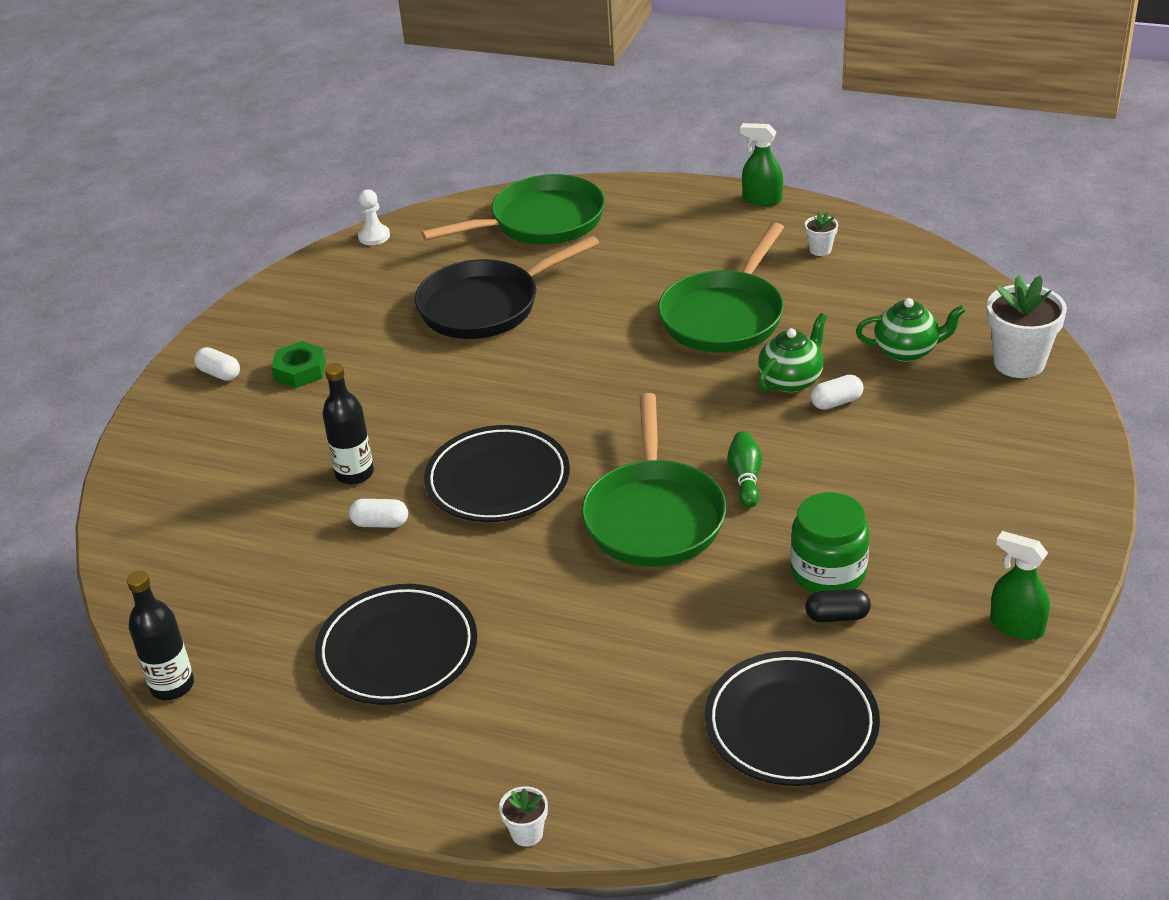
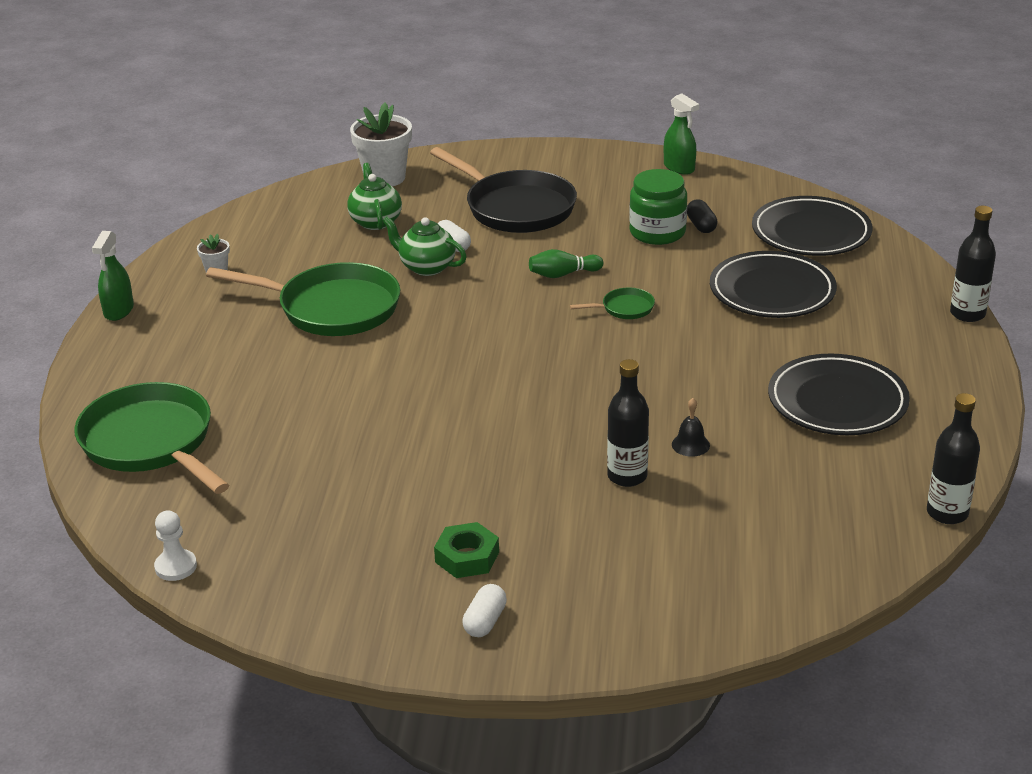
camera: 105 degrees left, 5 degrees down
white capsule [349,499,408,528] -> black bell [672,398,710,457]
black pan [415,236,599,339] -> black pan moved to [430,147,577,233]
black plate [424,425,570,522] -> black plate moved to [710,251,837,318]
white flower pot [499,786,548,847] -> black bottle [950,206,996,322]
green pan [581,393,726,567] -> green pan [570,288,655,319], size x0.43
green spray bottle [990,531,1050,640] -> green spray bottle turned 60 degrees counterclockwise [664,93,699,175]

